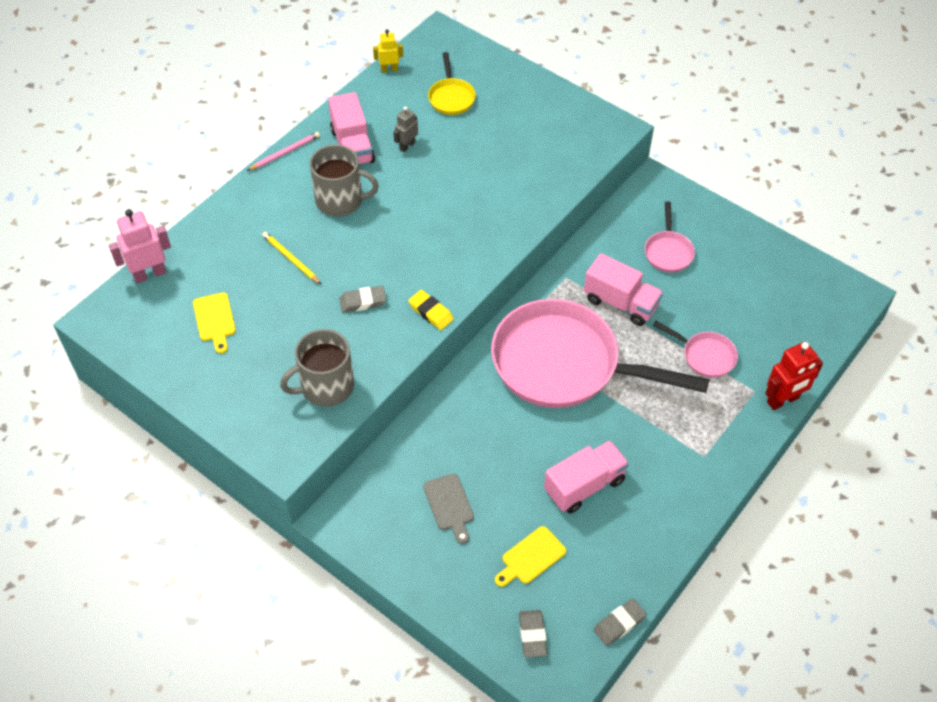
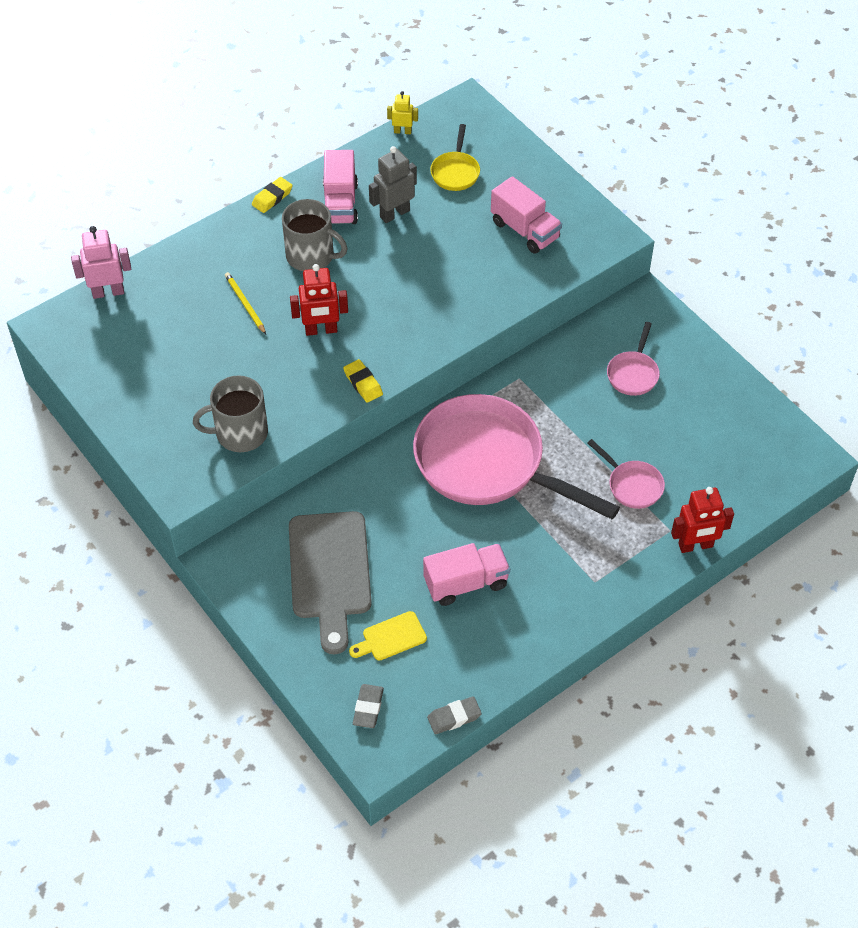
camera: 15 degrees right, 0 degrees up
yellow cutting board [193,292,236,354] -> none
pink pencil [247,132,320,171] -> yellow eraser [252,177,293,213]
grey eraser [339,286,386,313] -> none
grey robot [393,106,418,152] -> grey robot [369,146,417,223], size x1.67
grey cutting board [423,474,474,544] -> grey cutting board [289,511,372,654], size x2.11
pink truck [584,253,663,326] -> pink truck moved to [491,176,562,254]
none -> red robot [290,264,348,336]

